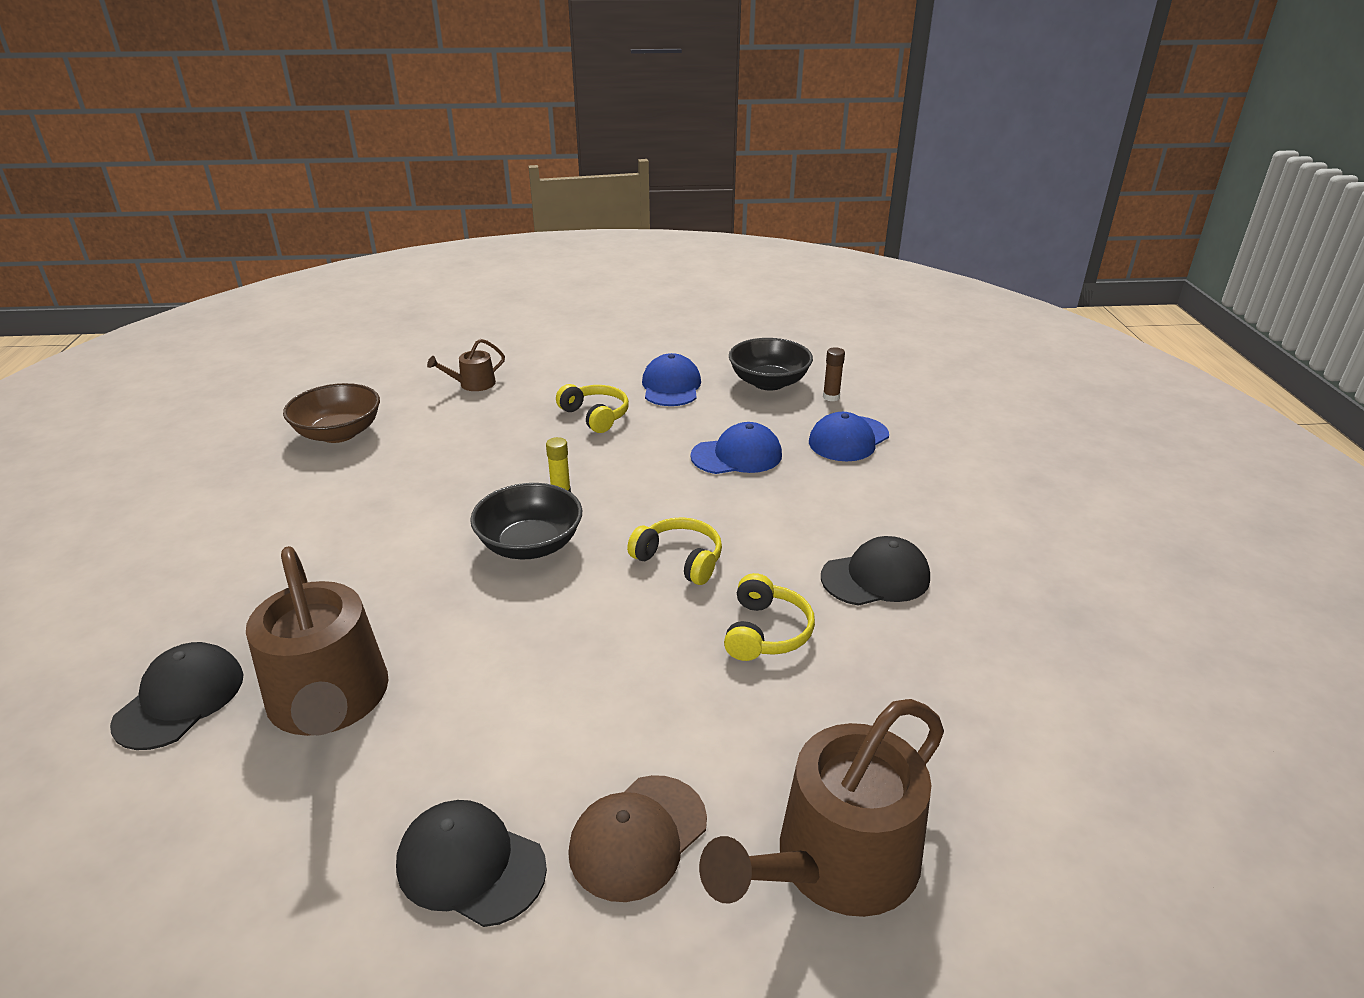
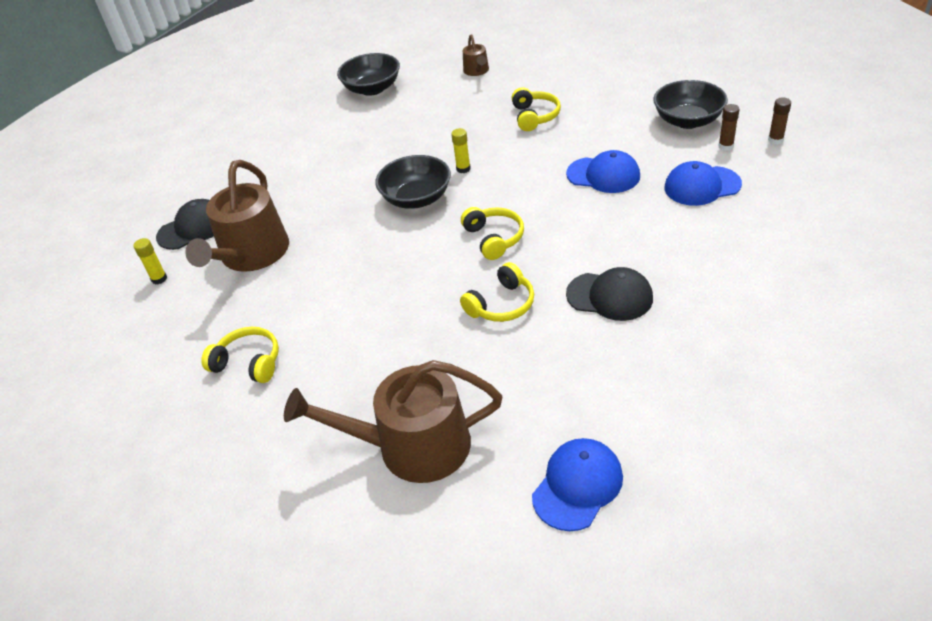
camera: 40 degrees right, 10 degrees up
brown bowl [283,383,380,443] -> black bowl [337,53,400,96]
black cap [396,800,547,927] -> yellow headphones [201,327,279,383]
brown watering can [427,339,505,391] -> brown watering can turned 105 degrees counterclockwise [463,34,489,76]
brown cap [568,775,707,902] -> none
blue cap [642,353,701,406] -> blue cap moved to [532,438,623,531]
none -> yellow glue stick [133,238,167,284]
none -> brown glue stick [768,98,791,144]

